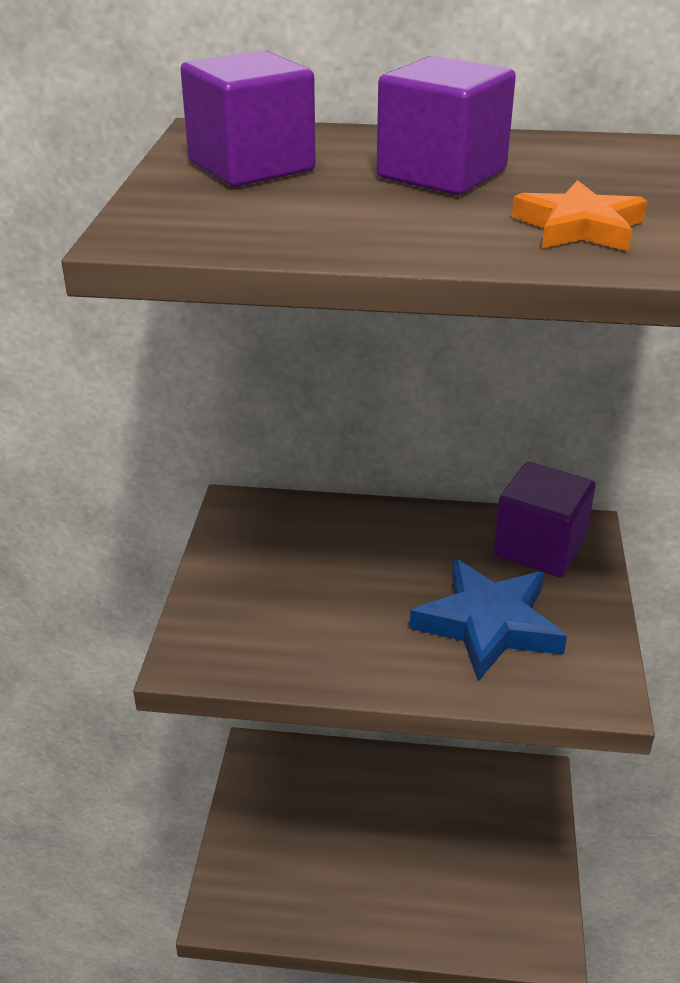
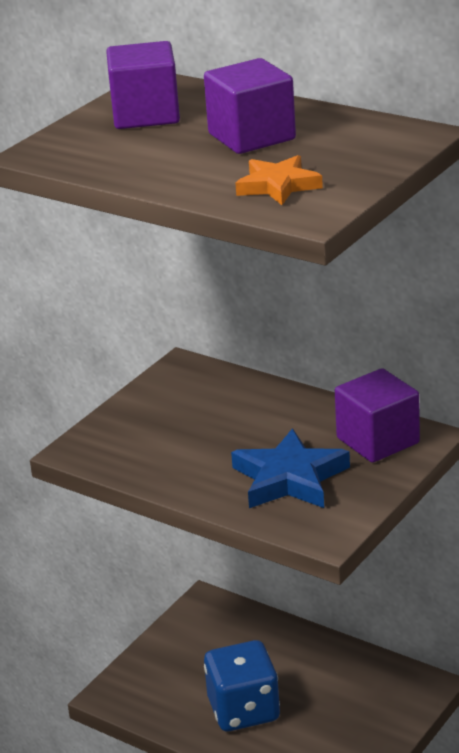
camera: 30 degrees right, 5 degrees down
none -> blue dice [204,640,280,731]

